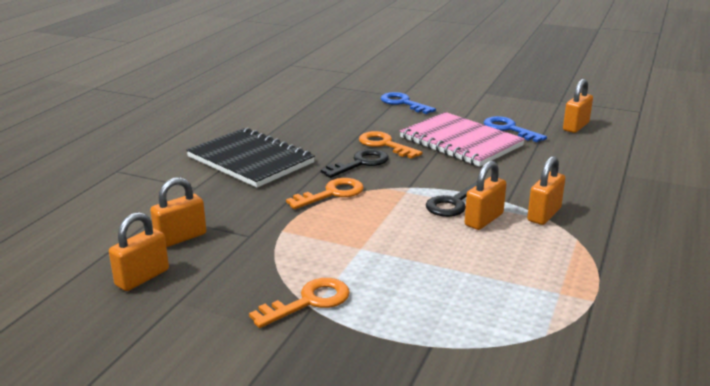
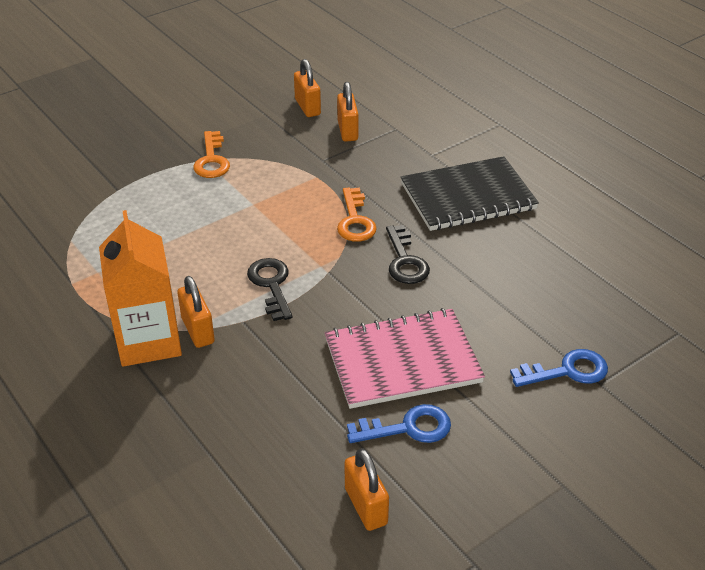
camera: 120 degrees right, 15 degrees up
orange key [359,131,423,159] -> none
orange padlock [465,161,506,230] -> none
none -> orange carton [99,210,182,367]

